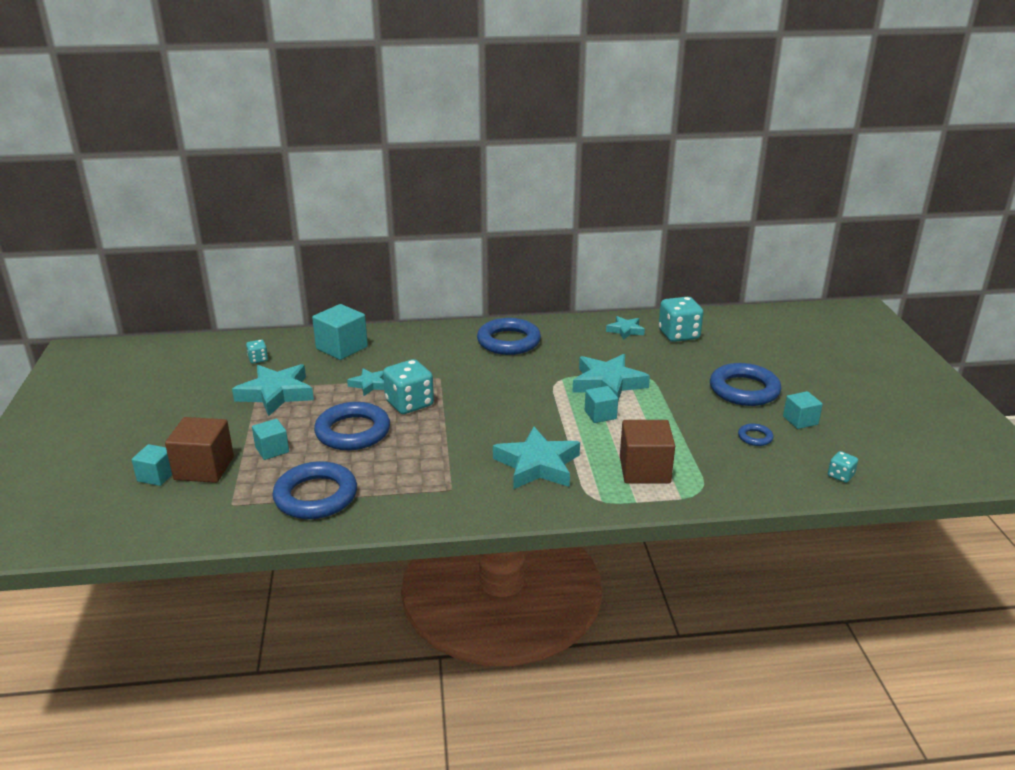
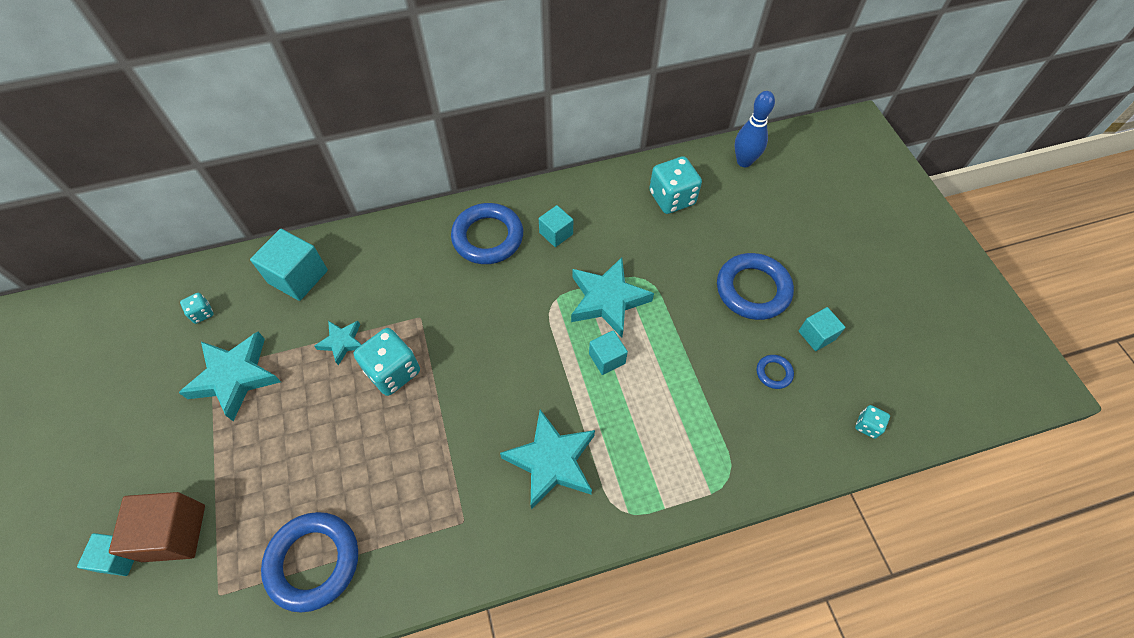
camera: 10 degrees left, 30 degrees up
turquoise cube [252,419,289,460] -> turquoise cube moved to [539,205,573,247]
blue ring [314,402,390,450] -> none
turquoise star [606,316,645,340] -> none
brown cube [620,420,675,483] -> none
none -> blue bowling pin [735,91,775,167]

